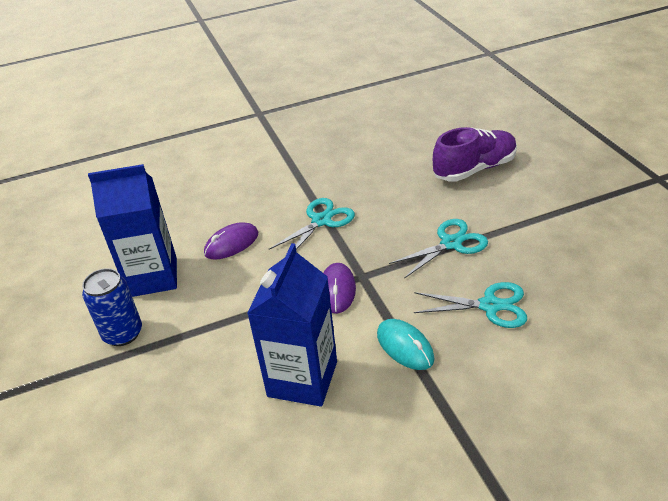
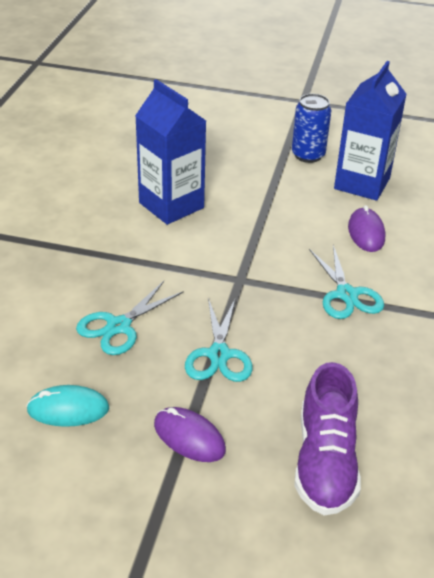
camera: 120 degrees right, 0 degrees up
purple mouse [323,263,356,314] -> purple mouse moved to [154,407,226,462]
turquoise mouse [377,319,435,370] -> turquoise mouse moved to [26,385,109,427]

